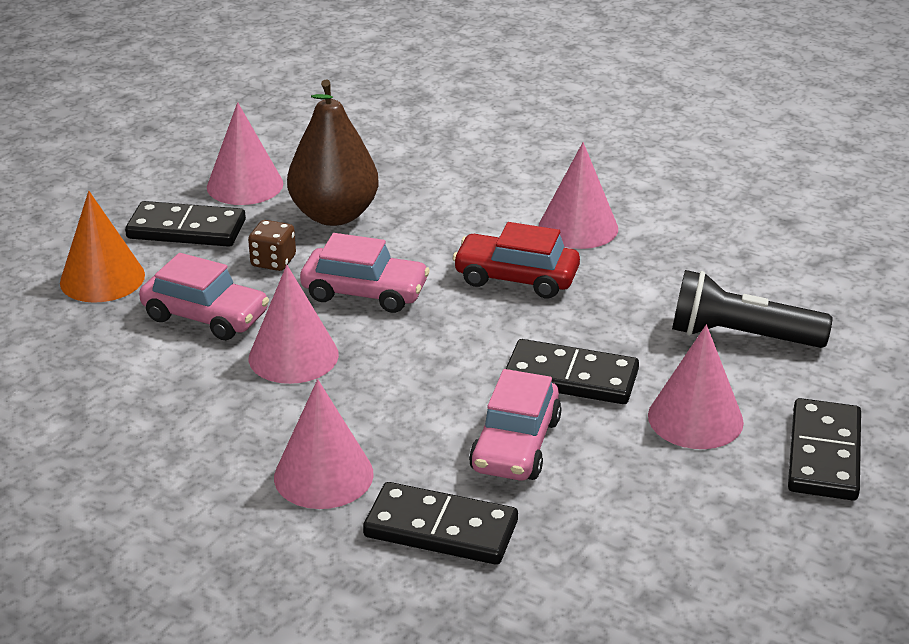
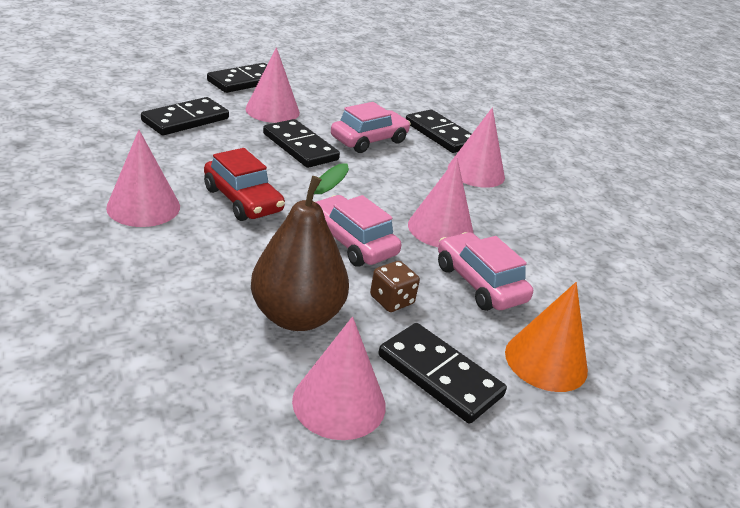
camera: 150 degrees left, 0 degrees up
black flashlight [672,270,832,348] -> black domino [141,97,229,135]

